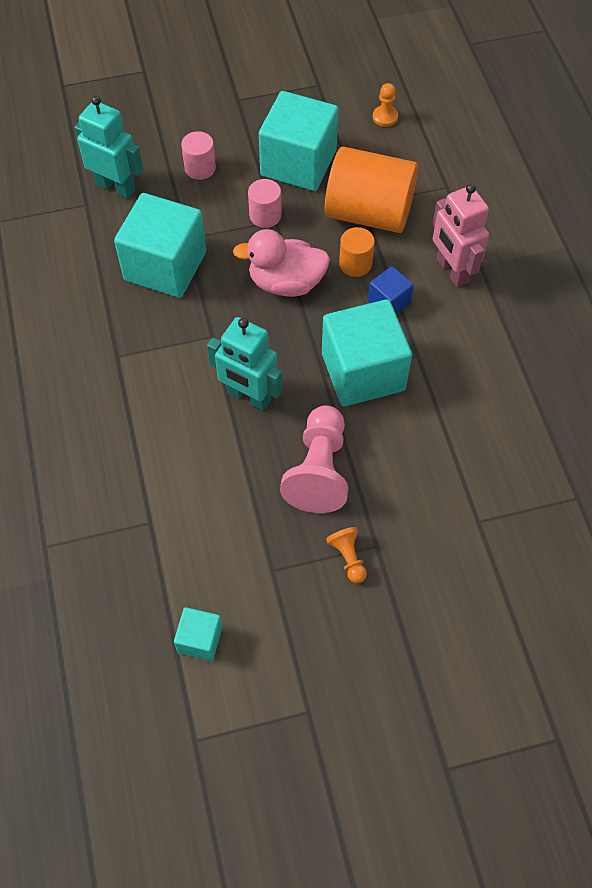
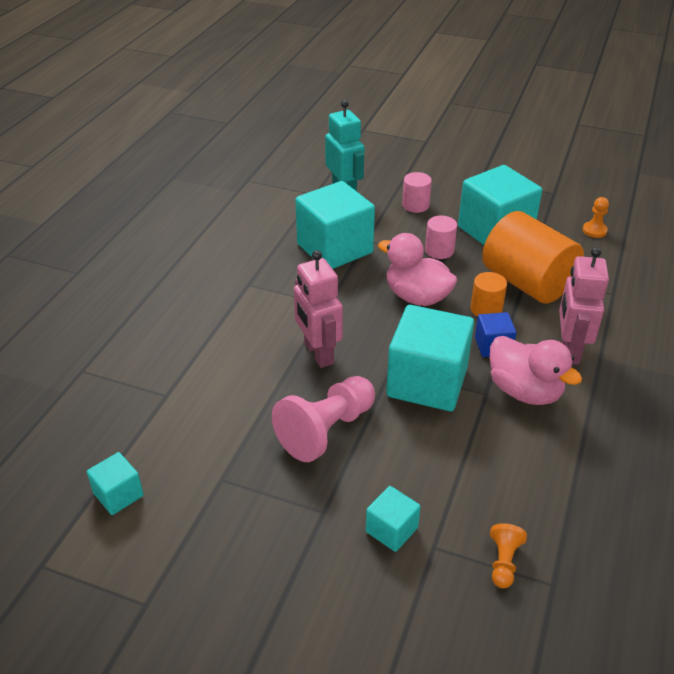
camera: 35 degrees right, 20 degrees down
turquoise robot [207,317,282,411] -> pink robot [294,250,343,368]
orange pawn [326,527,367,583] -> orange pawn moved to [490,523,527,589]
none -> turquoise cube [366,486,421,552]
none -> pink duck [490,336,582,405]

